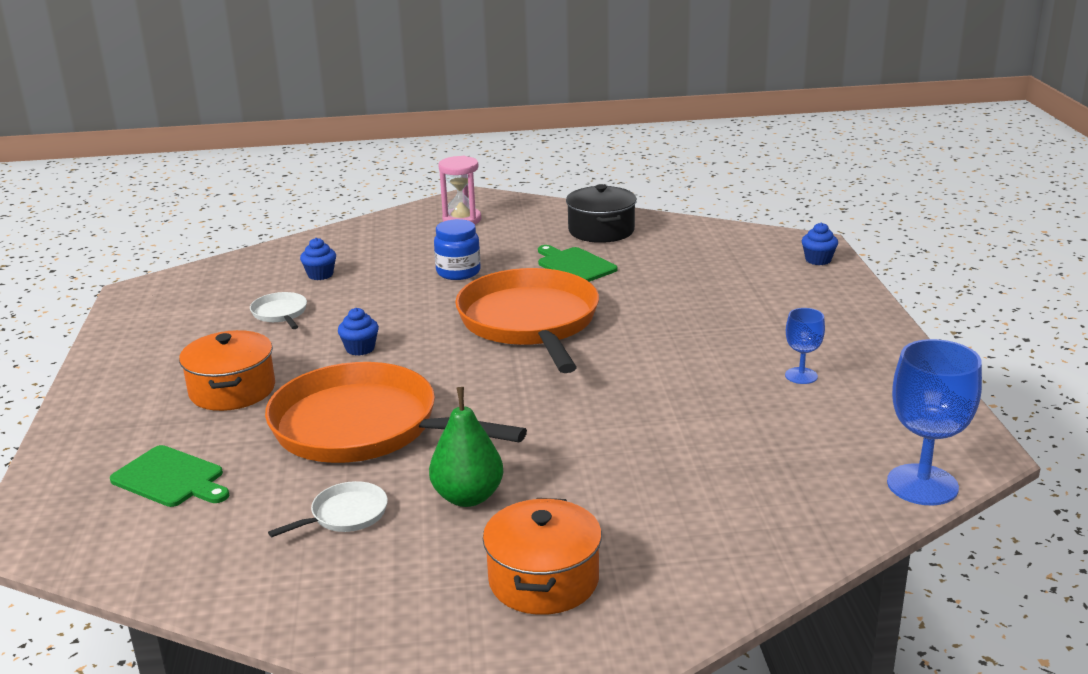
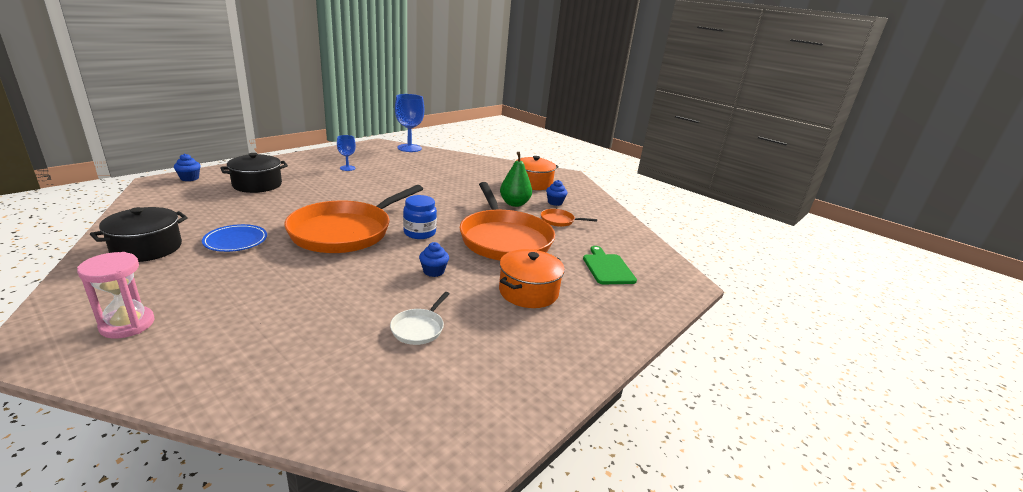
camera: 135 degrees left, 0 degrees up
white pan [268,481,388,537] -> orange pan [541,209,597,227]
blue cupcake [300,238,336,280] -> blue cupcake moved to [546,180,567,206]
blue jar [434,219,481,280] -> blue jar moved to [403,195,437,239]
green cutting board [538,245,617,282] -> blue plate [202,224,267,252]
none -> black pot [220,153,288,193]

